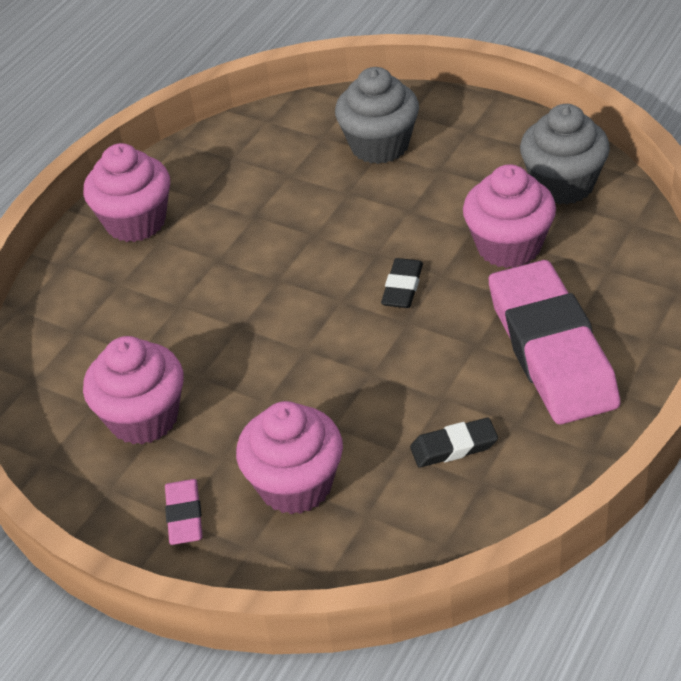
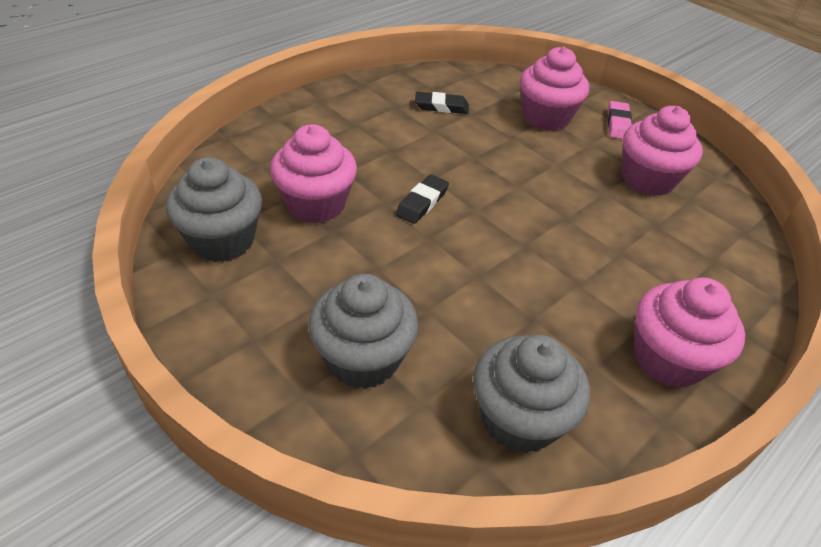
camera: 170 degrees left, 0 degrees up
pink eraser [489,260,620,425] -> none
none -> grey cupcake [473,335,590,454]

